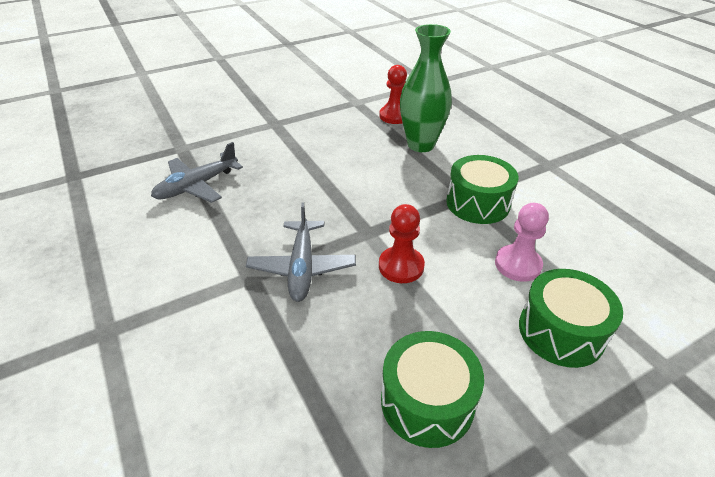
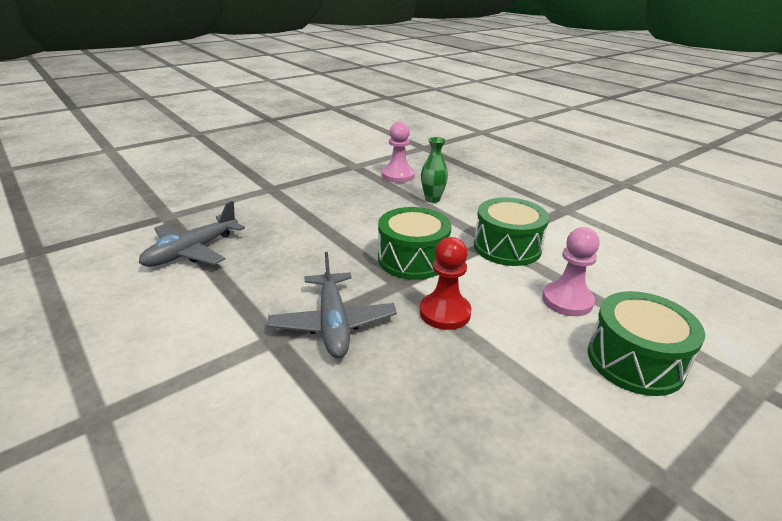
camera: 10 degrees left, 10 degrees down
red pawn [379,65,407,124] -> pink pawn [382,122,415,183]
green drum [381,331,484,448] -> green drum moved to [378,207,452,280]
green vase [400,24,452,152] -> green vase [421,137,448,203], size x0.52

